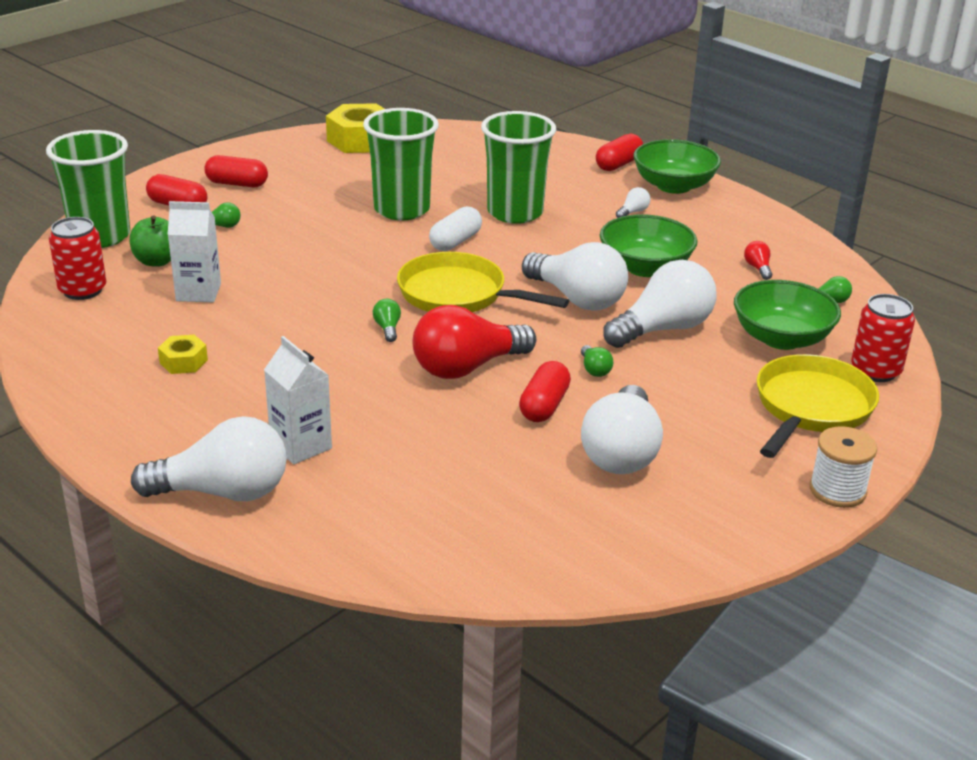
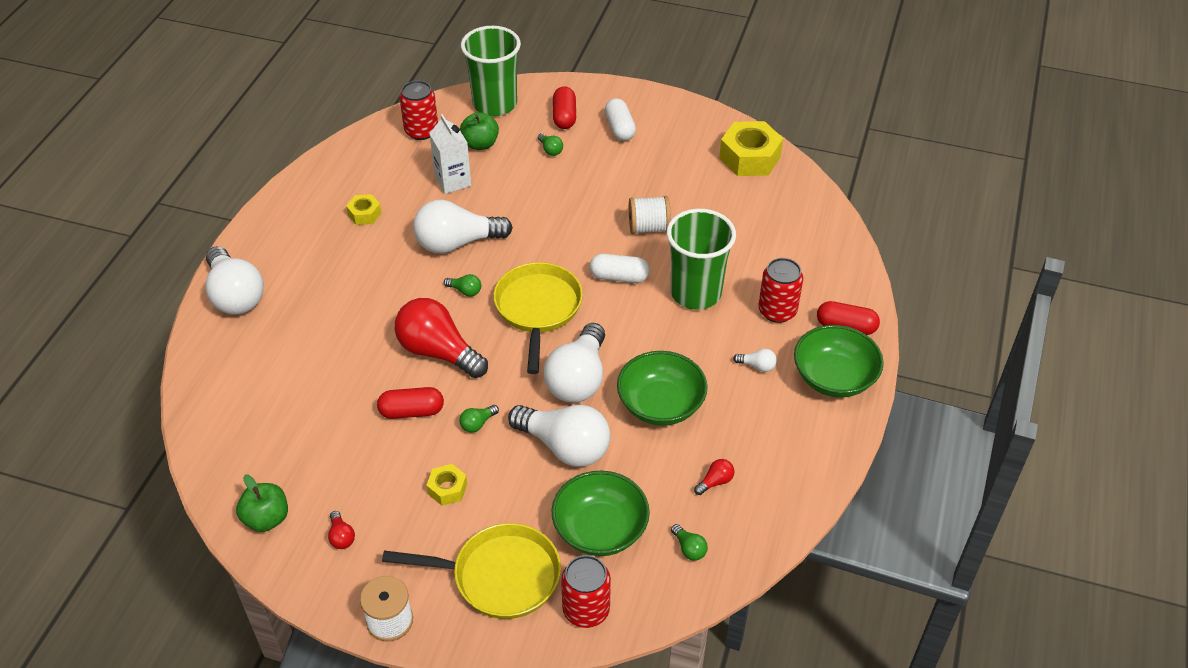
camera: 65 degrees right, 15 degrees up
red capsule [204,155,268,187] -> white capsule [605,98,636,141]
white carton [264,336,332,464] -> none
green cup [363,108,439,220] -> white spool [629,196,671,234]
green light bulb [373,299,401,342] -> green light bulb turned 60 degrees clockwise [444,274,481,297]
white light bulb [581,385,663,474] -> white light bulb moved to [413,200,513,254]
none -> green apple [236,474,288,532]
none -> red light bulb [328,511,355,549]
none -> yellow nut [426,464,467,506]
none -> red can [758,258,803,323]

